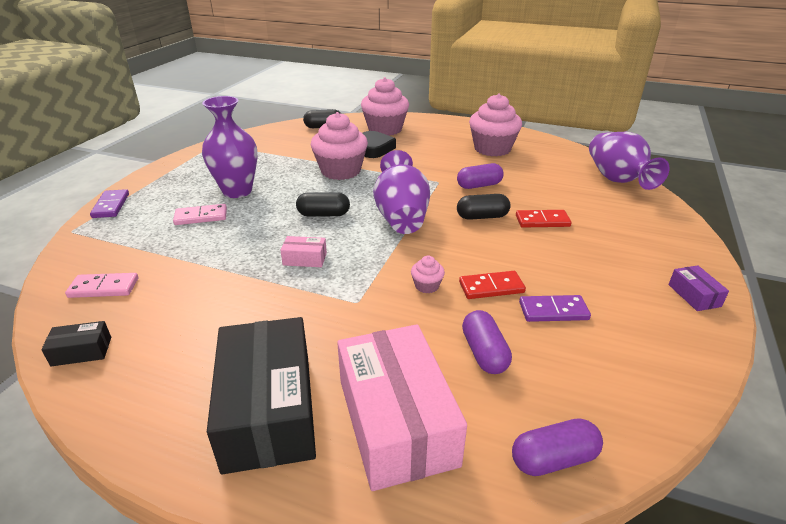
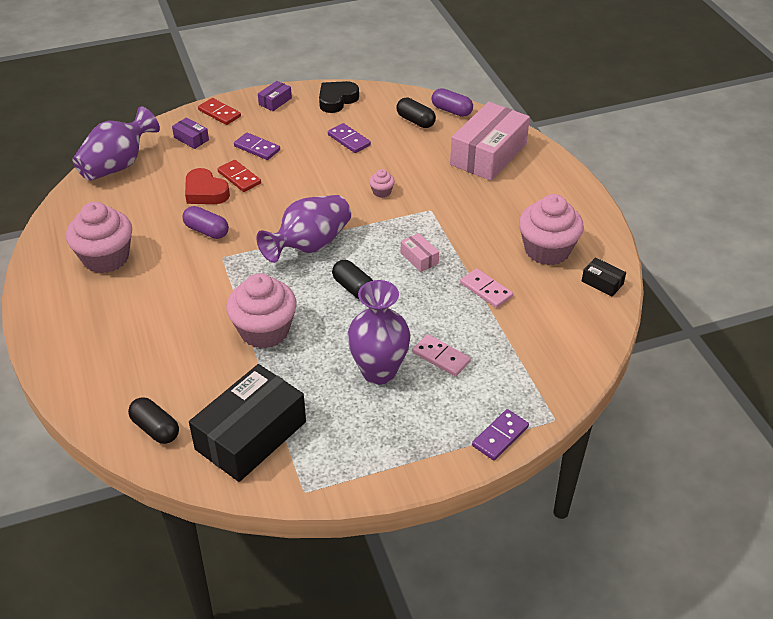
camera: 130 degrees left, 10 degrees up
pink domino [65,273,138,298] -> pink domino moved to [460,268,513,308]
black box [207,317,316,474] -> black box moved to [189,364,306,482]
pink cupcake [361,77,409,136] -> pink cupcake moved to [519,194,584,265]
black heart [363,131,396,158] -> black heart moved to [319,81,359,113]
black capsule [457,194,511,220] -> black capsule moved to [396,98,436,128]
red domino [459,271,526,299] -> red domino moved to [198,98,241,125]
purple capsule [462,310,512,374] -> none
none -> purple box [172,117,209,149]
none -> red heart [185,168,230,204]
none -> purple domino [234,132,280,160]

